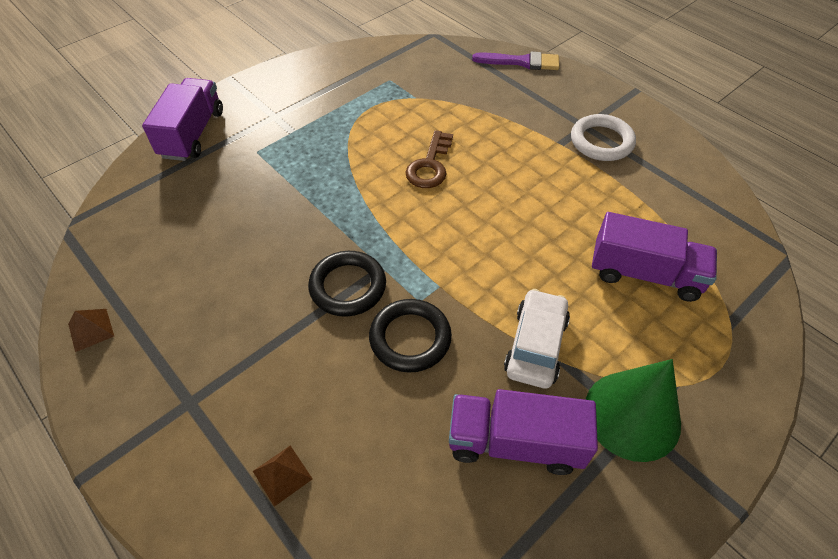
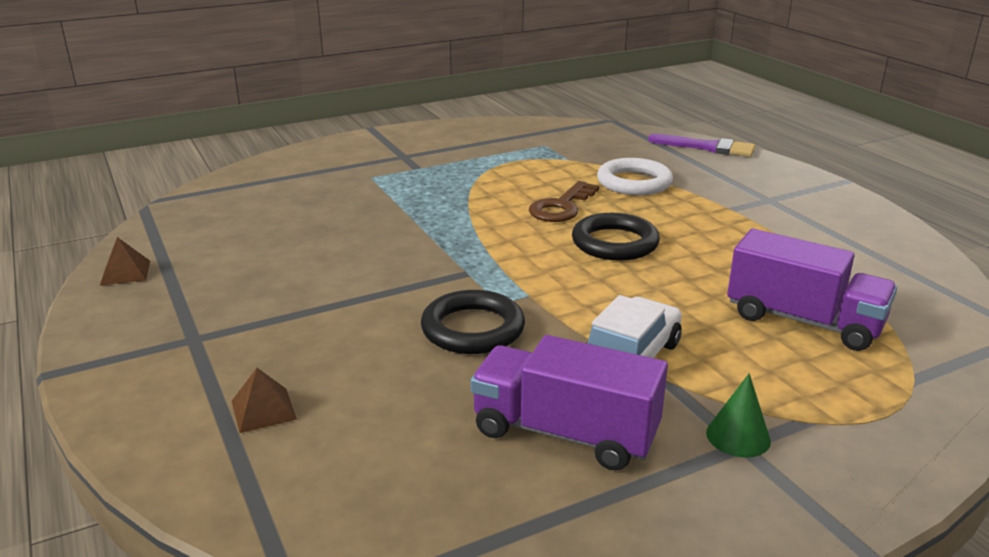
camera: 15 degrees right, 25 degrees down
purple truck [142,78,223,161] -> none
black ring [308,251,386,317] -> black ring moved to [572,213,660,261]
white ring [571,114,636,161] -> white ring moved to [597,158,673,195]
green cone [586,359,681,462] -> green cone [706,373,771,458], size x0.47

